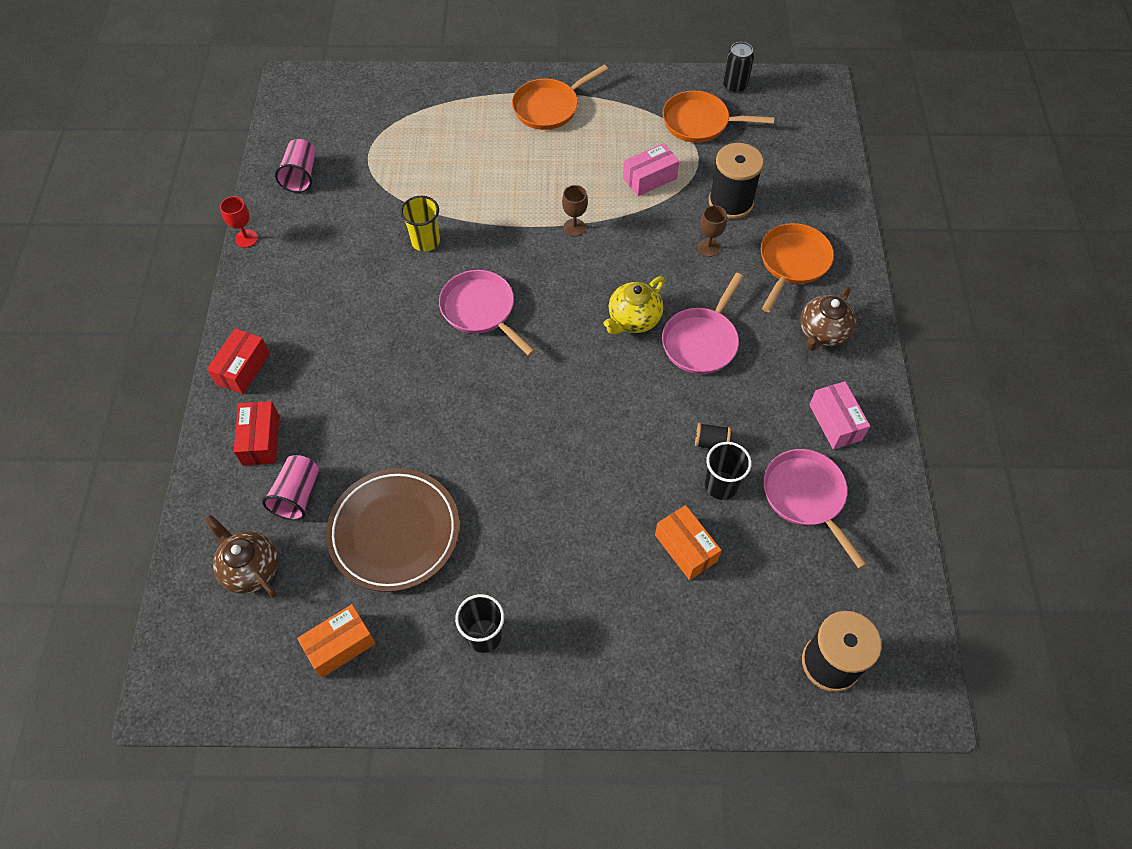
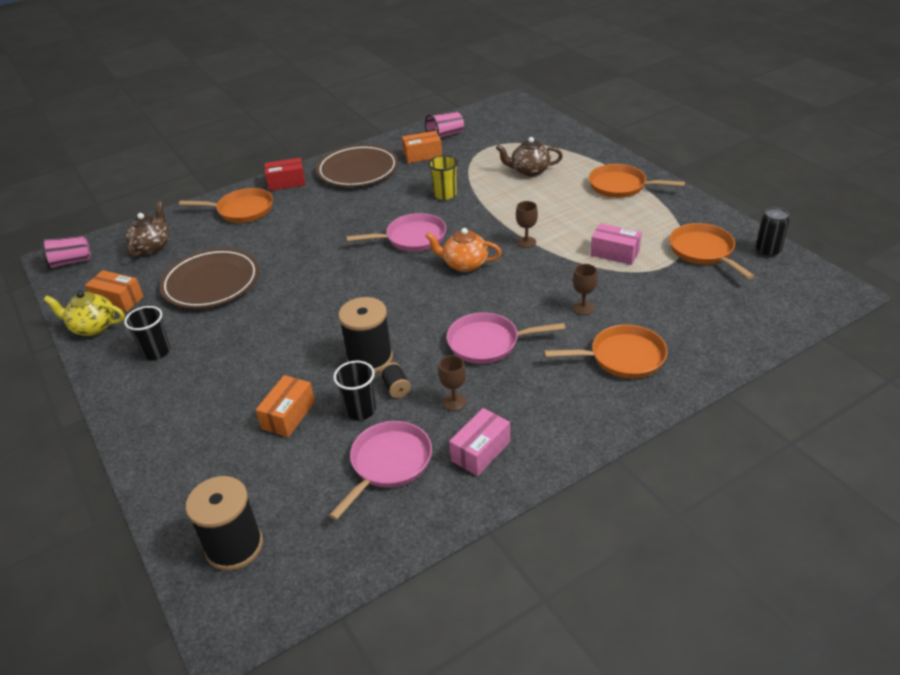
camera: 60 degrees right, 20 degrees down
red goblet [220,196,258,248] -> none
red box [233,401,279,466] -> orange pan [179,188,273,223]
pink cup [262,455,319,521] -> pink cup moved to [42,236,91,270]
pink pan [439,270,535,356] -> pink pan turned 60 degrees clockwise [346,213,446,252]
yellow teapot [603,276,665,334] -> yellow teapot moved to [44,291,125,336]
black spool [709,143,764,219] -> black spool moved to [338,297,393,373]
brown teapot [800,287,857,351] -> brown teapot moved to [496,137,563,177]
none -> brown plate [316,145,398,187]
none -> orange box [402,131,442,163]
none -> orange teapot [425,228,502,272]
none -> brown goblet [438,355,466,411]

